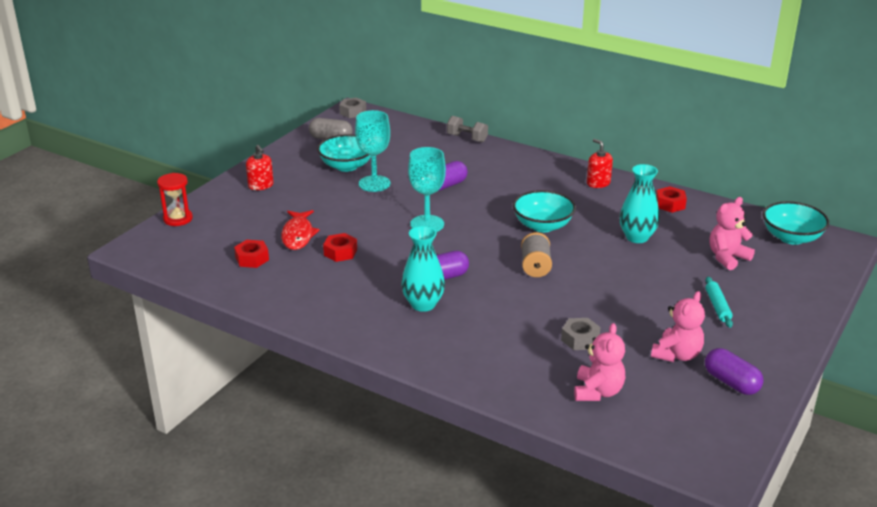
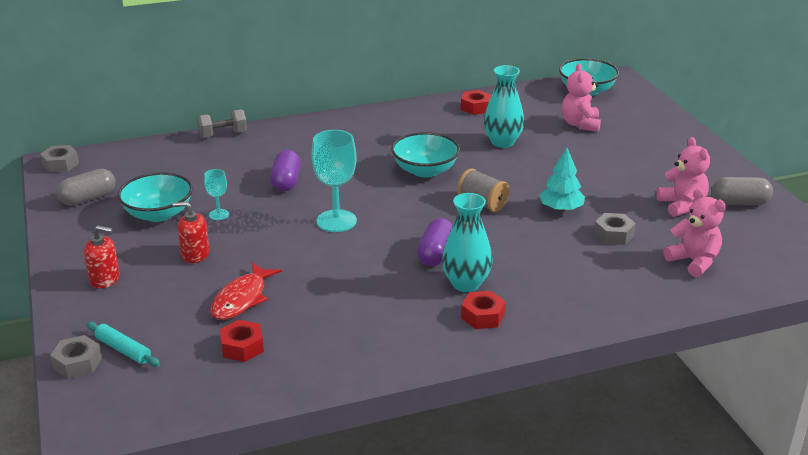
camera: 50 degrees left, 0 degrees up
red hourglass [157,173,193,226] -> grey nut [50,335,102,379]
red fish [281,210,320,250] -> red fish turned 75 degrees clockwise [210,262,282,320]
red nut [323,233,357,262] -> red nut moved to [461,291,506,329]
turquoise goblet [355,110,391,192] -> turquoise goblet [204,169,229,220], size x0.51
red soap dispenser [587,139,613,188] -> red soap dispenser moved to [173,202,210,263]
turquoise rolling pin [705,277,733,328] -> turquoise rolling pin moved to [87,322,160,366]
purple capsule [705,348,764,395] -> grey capsule [712,177,773,205]
none -> turquoise tree [539,148,585,212]

